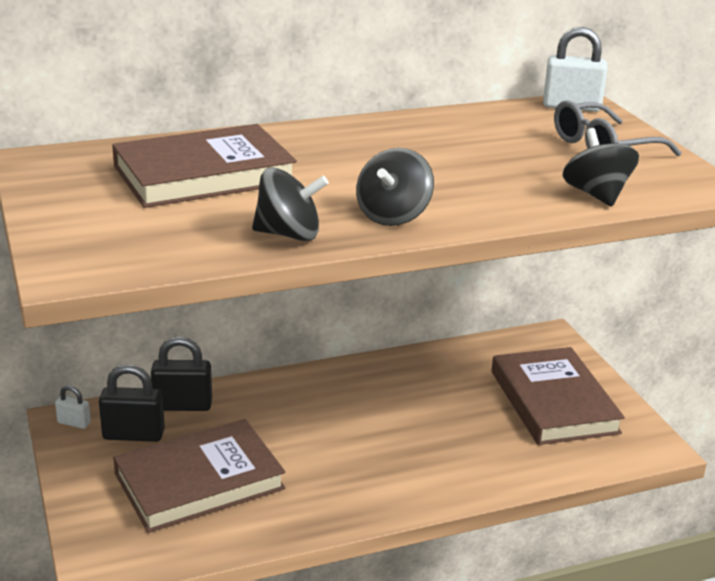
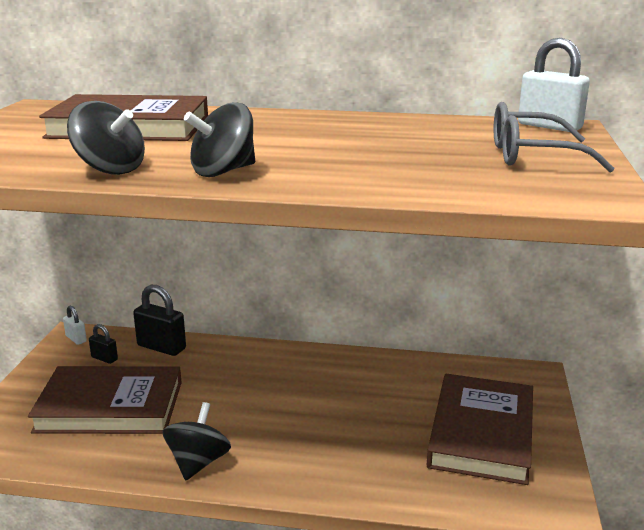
camera: 30 degrees right, 5 degrees down
black padlock [99,364,165,442] -> black padlock [89,324,118,364], size x0.55
black spinning top [563,128,639,206] -> black spinning top moved to [163,402,231,480]

